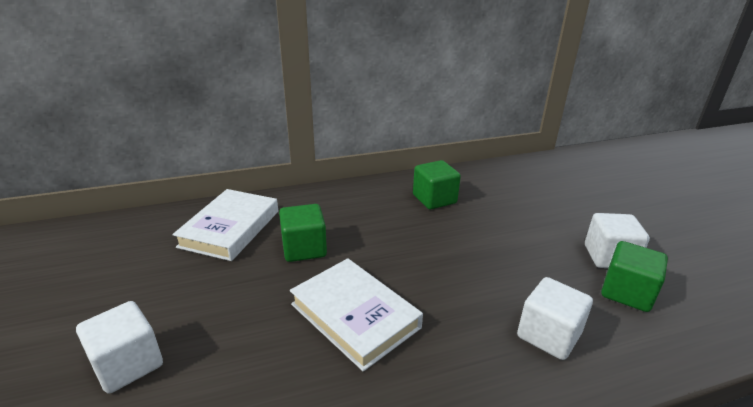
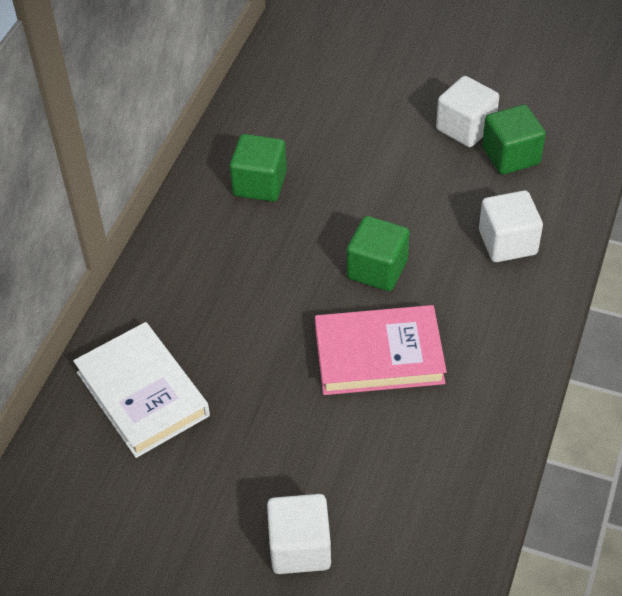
camera: 50 degrees left, 20 degrees up
green cube [279,204,327,262] -> green cube moved to [347,216,410,291]
white book [290,258,423,371] -> pink book [315,305,447,395]

